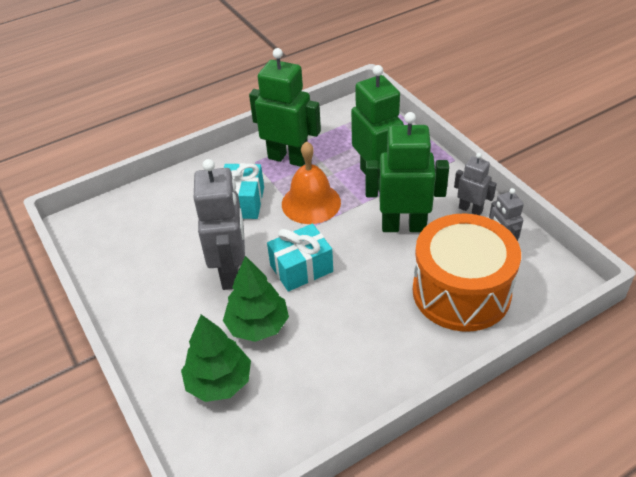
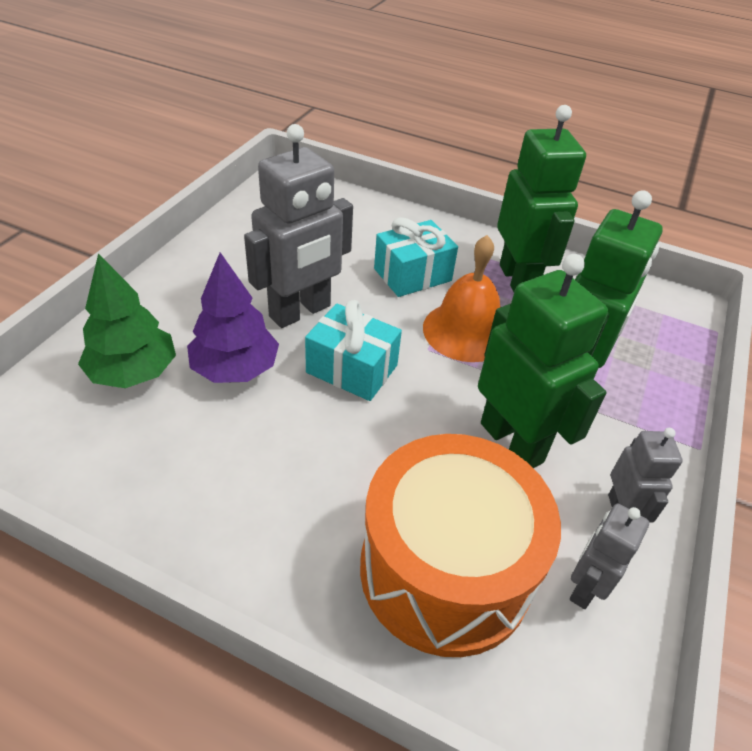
camera: 50 degrees right, 0 degrees up
green tree [223,256,289,342] -> purple tree [187,252,279,383]

